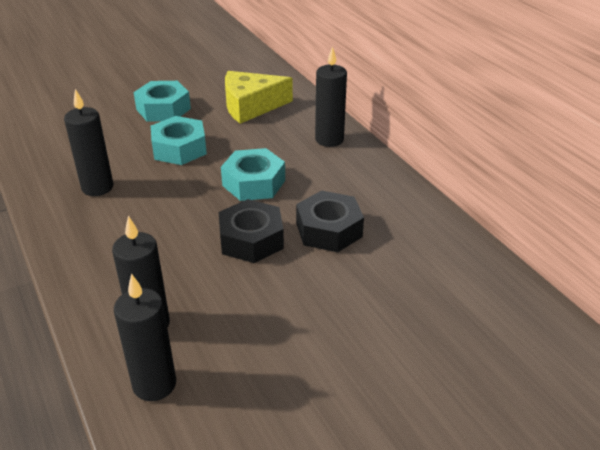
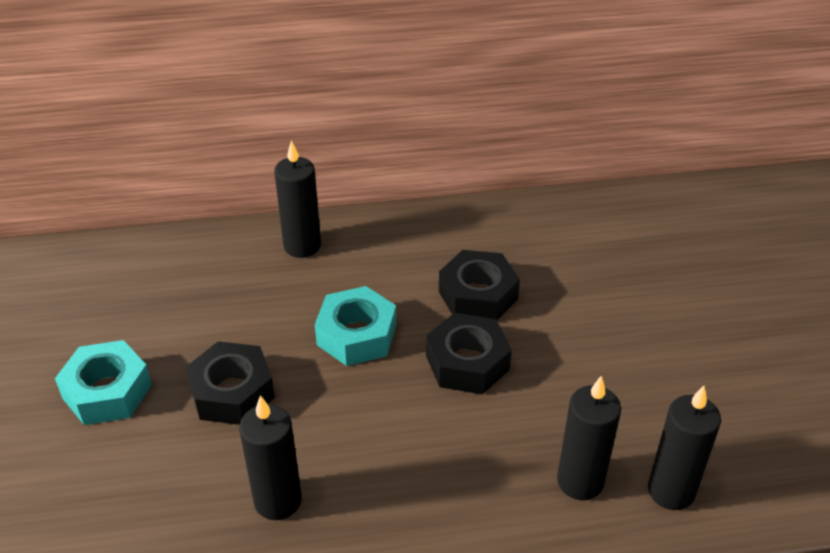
camera: 70 degrees left, 5 degrees up
turquoise nut [151,116,207,165] -> black nut [185,341,275,425]
yellow cheese [225,71,293,124] -> none

